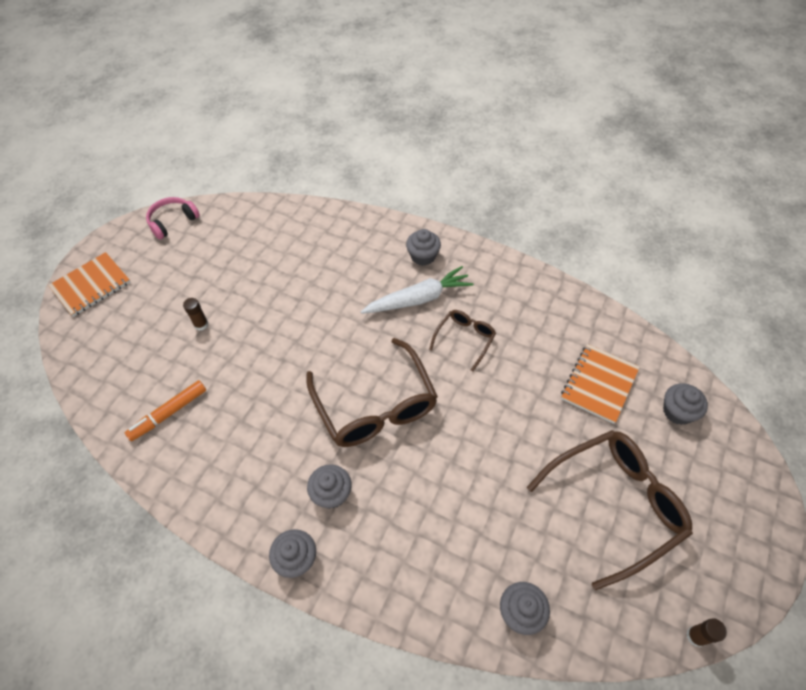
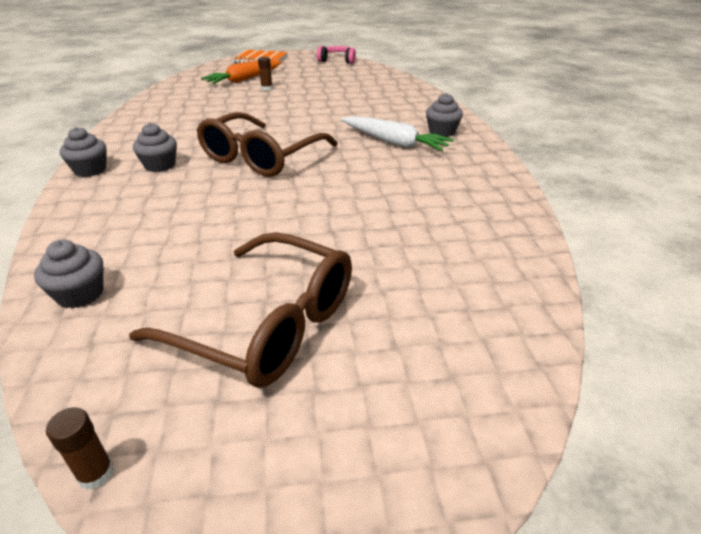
camera: 55 degrees right, 20 degrees down
orange marker [125,380,206,441] -> none
brown glasses [429,310,496,371] -> none
orange notebook [561,344,640,424] -> none
grey cupcake [663,383,708,425] -> none
none -> orange carrot [201,60,282,84]

